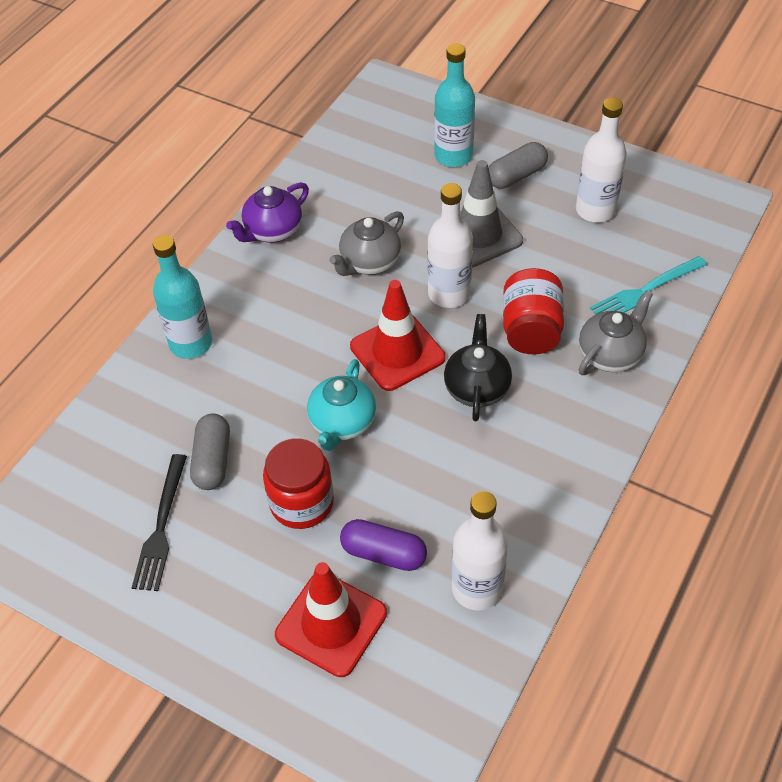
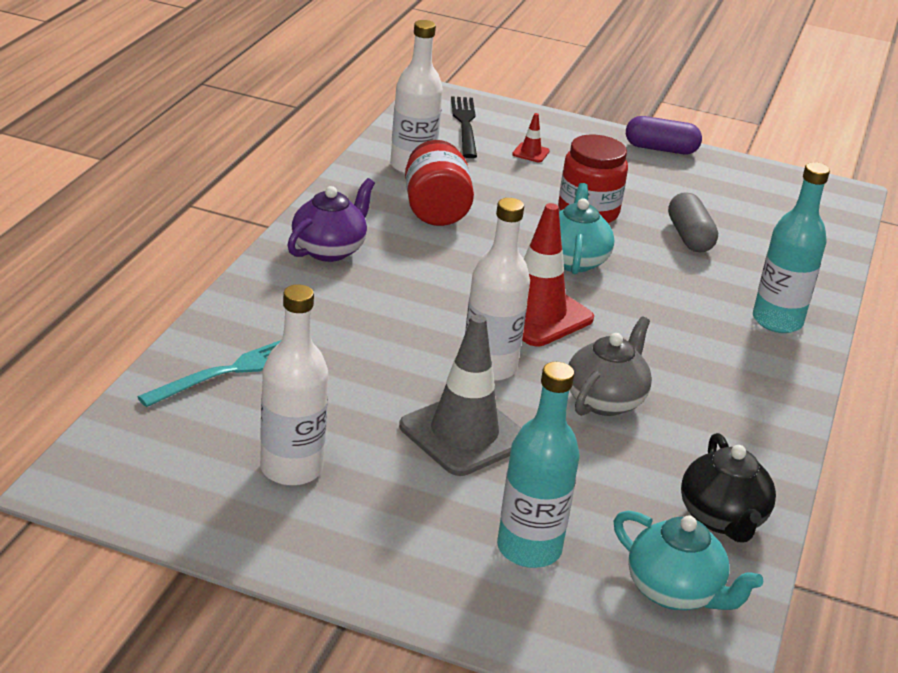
camera: 165 degrees right, 20 degrees down
black fork [132,454,187,591] -> black fork moved to [451,96,477,158]
purple teapot [226,182,309,243] -> purple teapot moved to [287,178,375,262]
red traffic cone [275,562,387,677] -> red traffic cone [512,113,550,162], size x0.42
purple capsule [340,519,427,571] -> purple capsule moved to [626,116,702,154]
black teapot [444,314,512,421] -> black teapot moved to [681,433,776,542]
grey capsule [489,142,548,189] -> none
red jar [503,268,564,354] -> red jar moved to [405,140,474,226]
grey teapot [579,290,653,375] -> none
none -> turquoise teapot [614,510,763,610]

